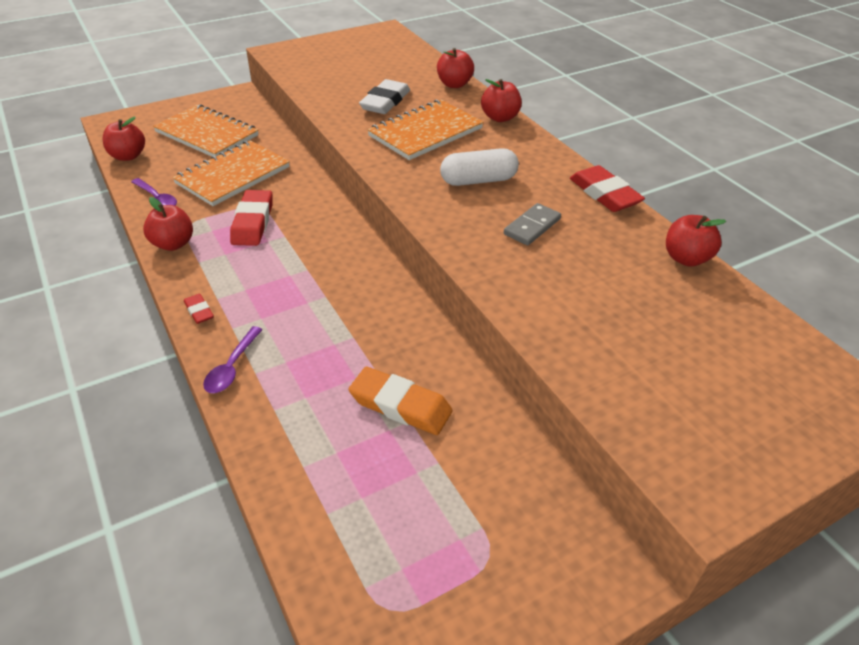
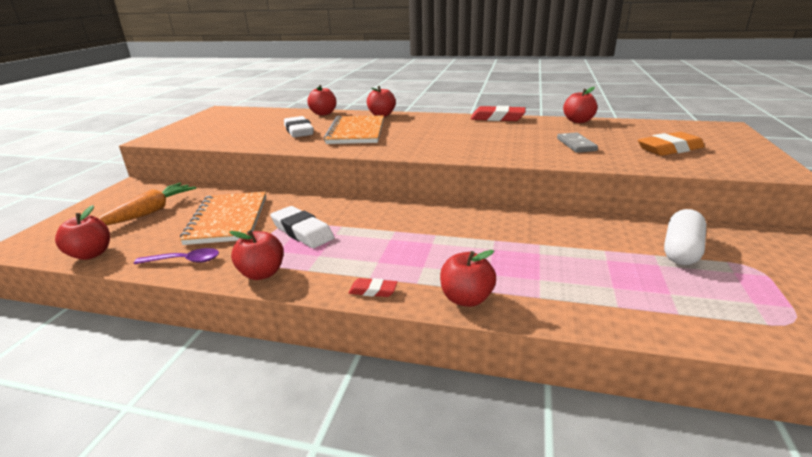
camera: 45 degrees left, 15 degrees down
orange notebook [153,104,258,157] -> orange carrot [98,183,196,225]
purple spoon [203,326,263,393] -> red apple [440,250,496,307]
red eraser [230,190,273,246] -> white eraser [270,206,334,248]
orange eraser [349,367,453,435] -> orange eraser moved to [638,132,705,156]
white capsule [440,148,519,186] -> white capsule moved to [664,209,706,265]
grey domino [504,203,561,245] -> grey domino moved to [557,132,598,153]

